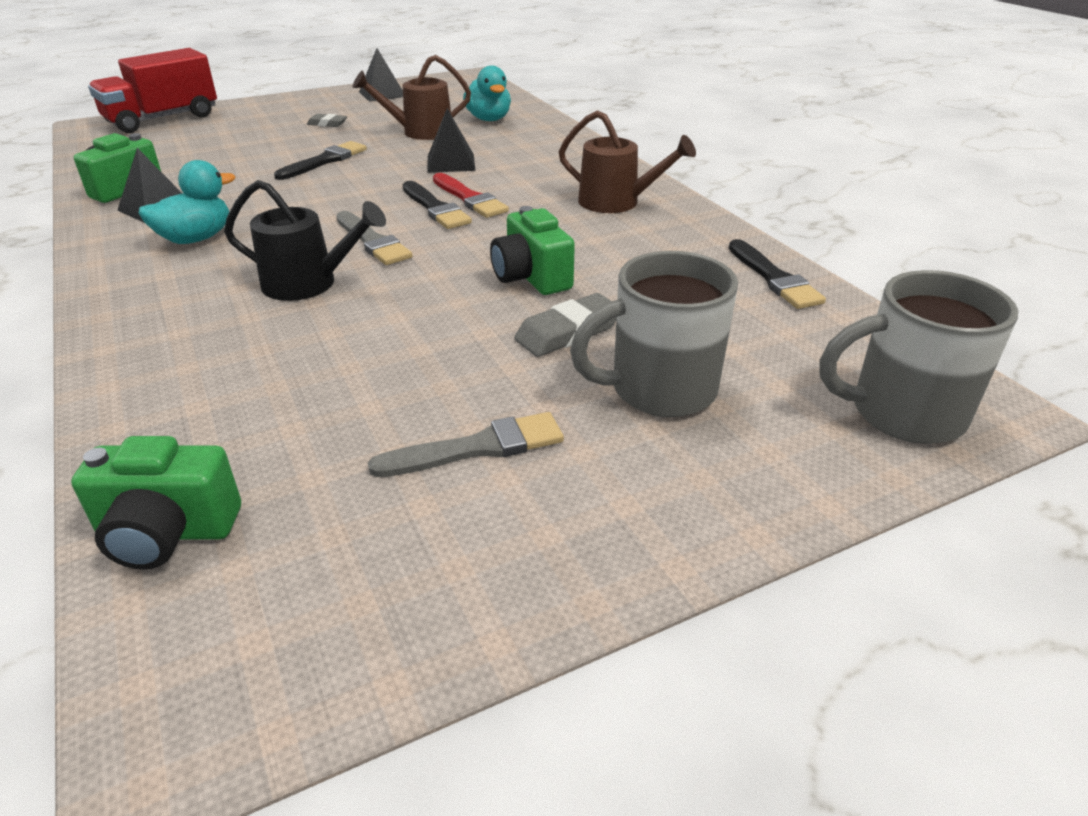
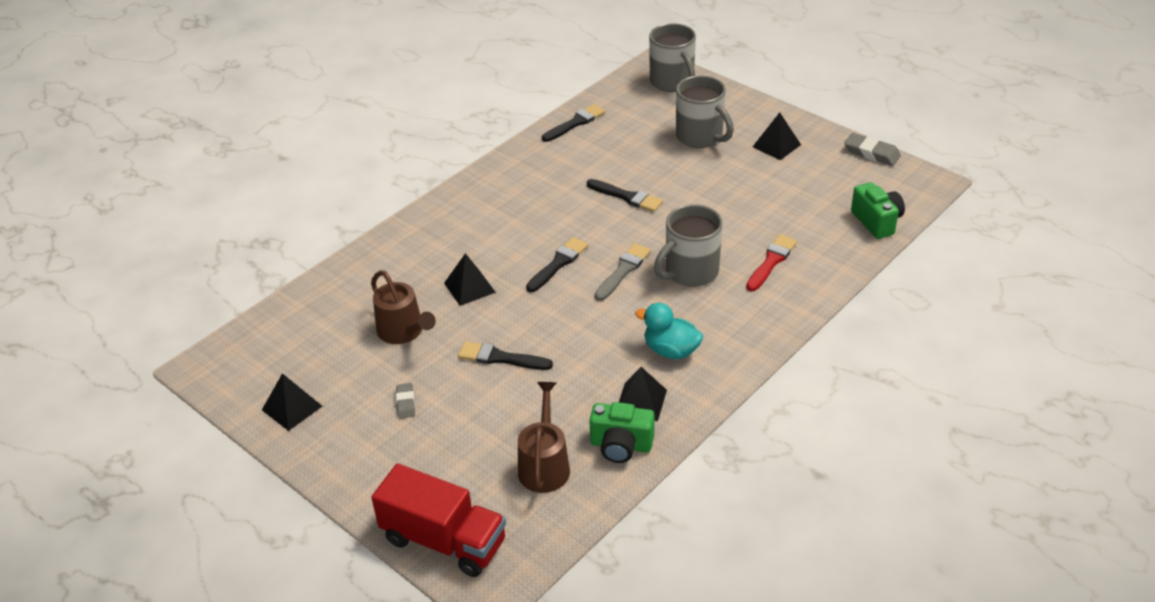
camera: 110 degrees left, 5 degrees up
black watering can [224,180,386,301] -> grey mug [654,204,723,287]
grey brush [368,412,564,477] -> none
red brush [433,173,509,218] -> red brush moved to [746,234,797,291]
turquoise duck [463,66,511,121] -> none
green camera [490,206,575,295] -> black brush [587,179,663,212]
grey eraser [514,293,616,357] -> grey eraser moved to [844,133,901,166]
brown watering can [558,110,696,213] -> brown watering can moved to [518,382,570,493]
none -> black pyramid [753,112,801,160]

